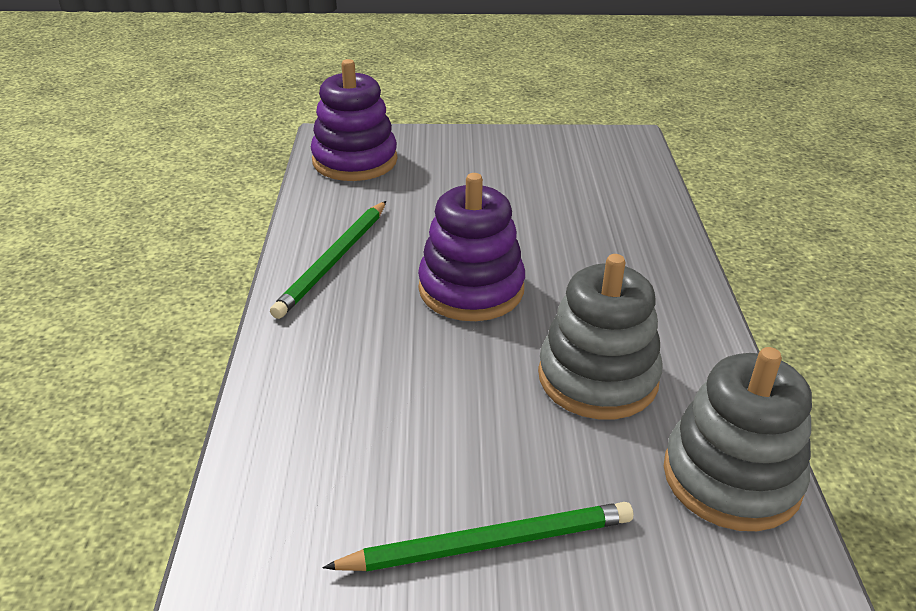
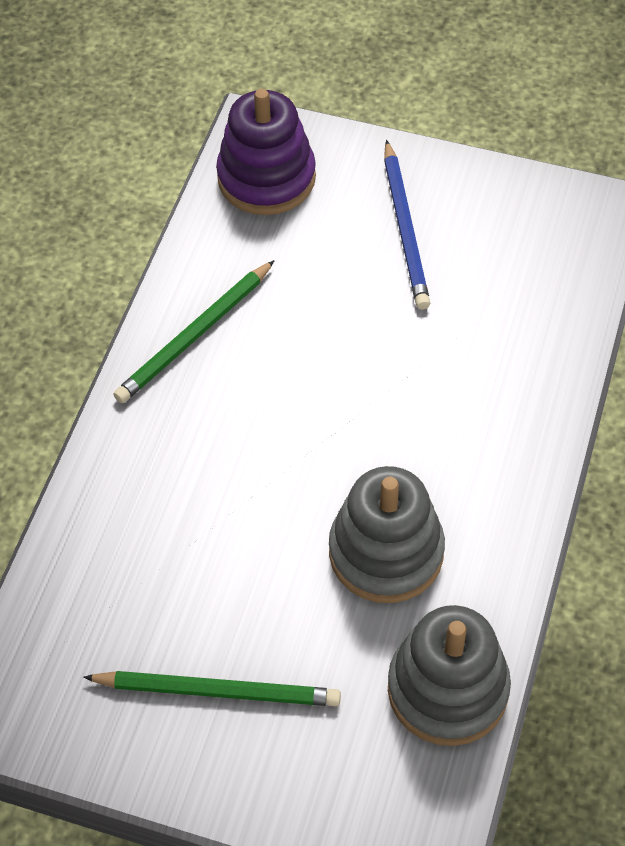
camera: 20 degrees right, 20 degrees up
purple stacking toy [418,173,525,321] -> none
none -> blue pencil [384,140,430,310]

